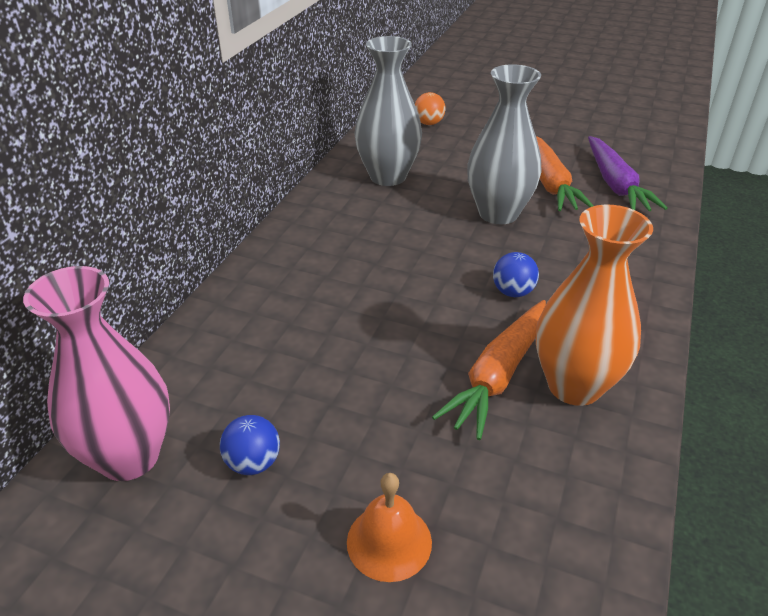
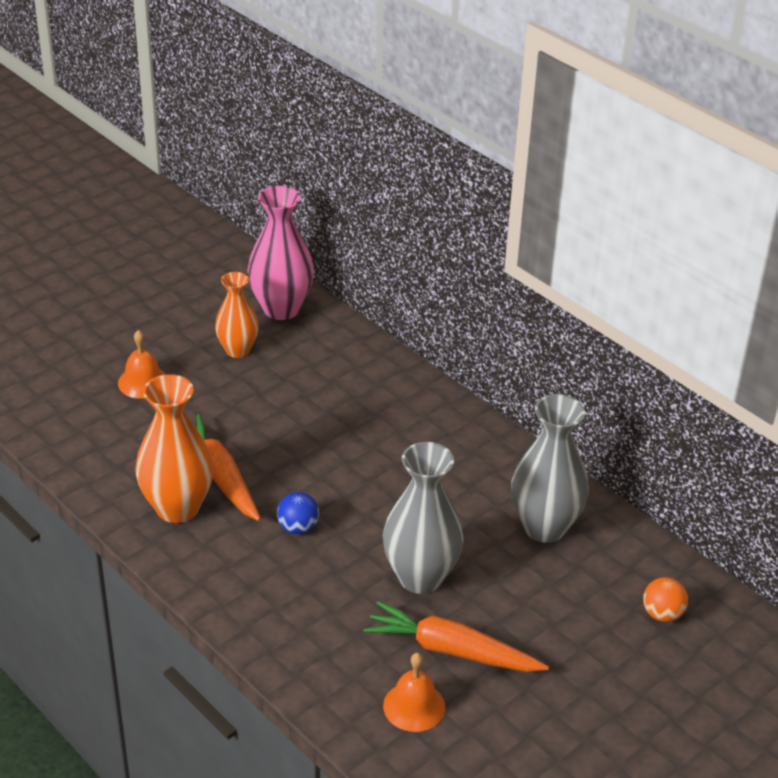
camera: 115 degrees right, 0 degrees up
blue ball [220,415,280,475] -> orange vase [215,272,259,358]
purple carrot [588,136,668,211] -> orange bell [383,653,445,732]

